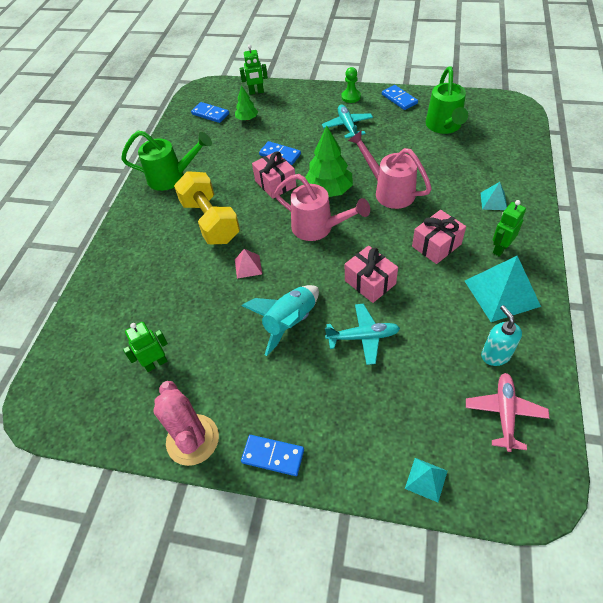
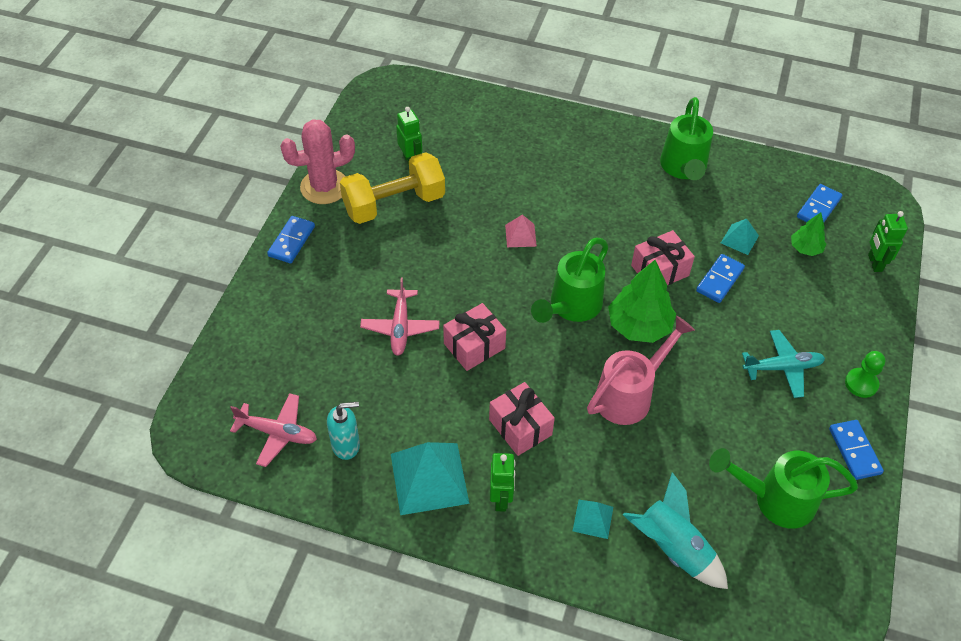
camera: 90 degrees right, 0 degrees up
yellow dumbbell [174,171,240,244] -> yellow dumbbell moved to [340,152,445,224]
turquoise rocket [242,285,319,356] -> turquoise rocket moved to [623,472,728,589]
pink watering can [274,174,370,241] -> green watering can [531,237,608,323]
turquoise plane [325,304,400,365] -> pink plane [360,278,440,356]
blue domino [382,85,418,110] -> blue domino turned 75 degrees counterclockwise [829,420,884,480]
turquoise pyramid [405,458,447,502] -> turquoise pyramid moved to [721,219,759,255]
green robot [493,200,526,257] -> green robot turned 45 degrees clockwise [490,453,516,512]

